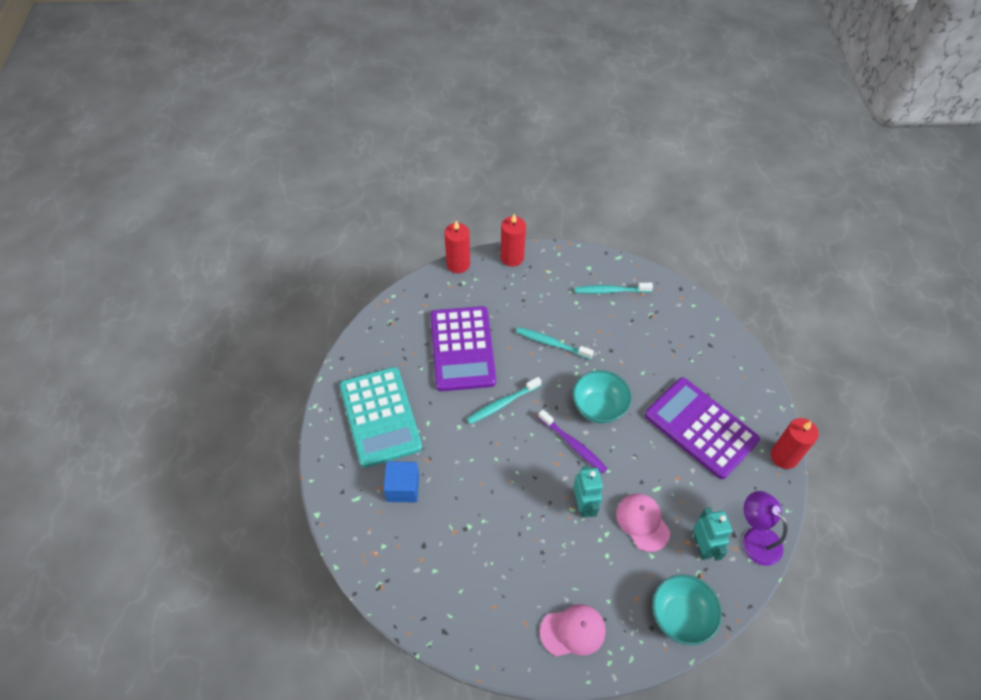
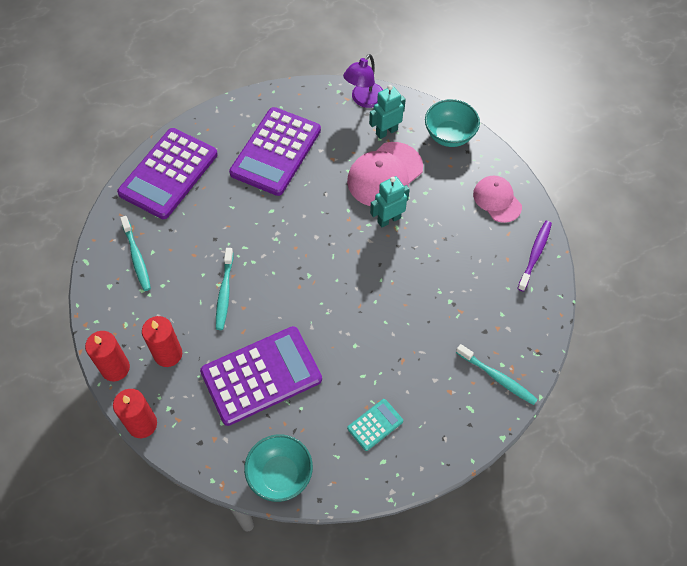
camera: 110 degrees left, 5 degrees up
turquoise calculator [340,367,422,468] -> turquoise calculator [347,399,403,451], size x0.45
blue cube [383,461,419,502] -> none
turquoise toothbrush [467,377,542,424] -> turquoise toothbrush moved to [456,344,538,405]
purple toothbrush [538,410,608,473] -> purple toothbrush moved to [517,221,552,292]
turquoise bowl [572,370,632,424] -> turquoise bowl moved to [244,434,313,502]
pink cap [616,494,670,552] -> pink cap [347,142,423,206], size x1.55
red candle [771,418,819,469] -> red candle moved to [142,316,182,367]
none -> purple calculator [117,128,218,219]

